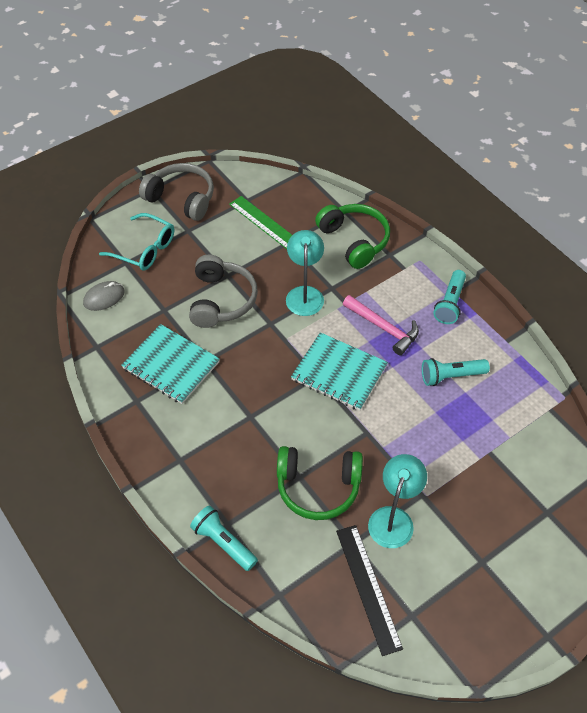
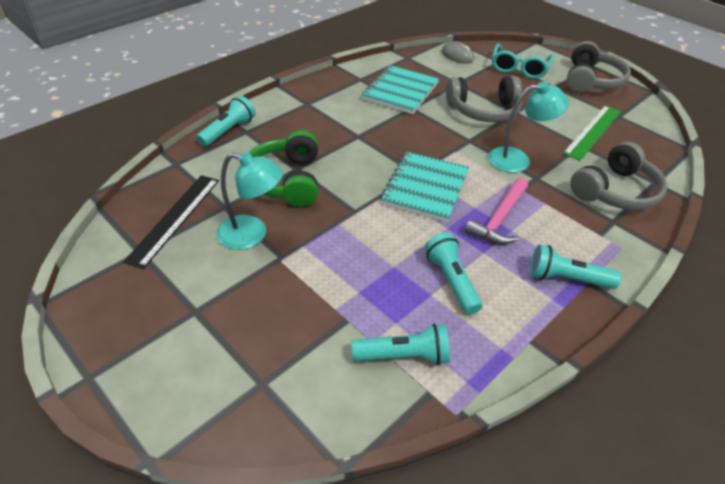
camera: 80 degrees right, 10 degrees down
green headphones [315,204,390,269] -> grey headphones [570,142,668,210]
black ruler [336,525,403,656] -> black ruler turned 45 degrees counterclockwise [123,175,219,269]
none -> turquoise flashlight [351,324,450,365]

